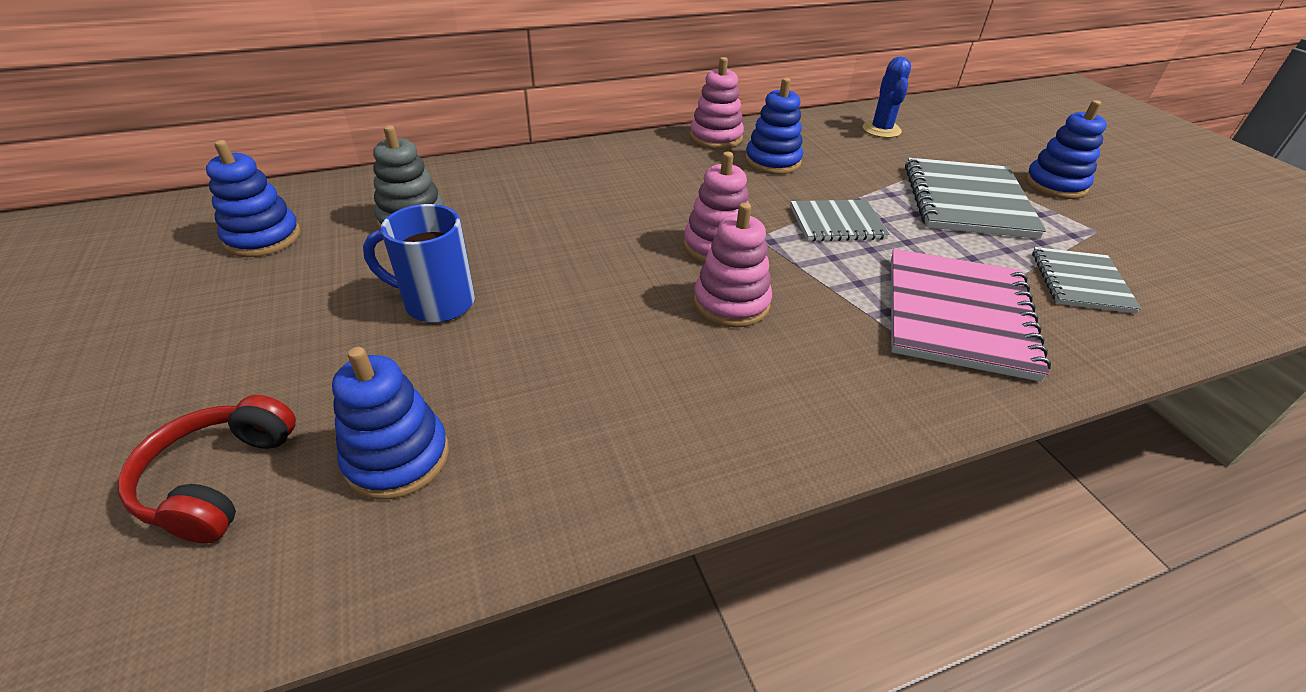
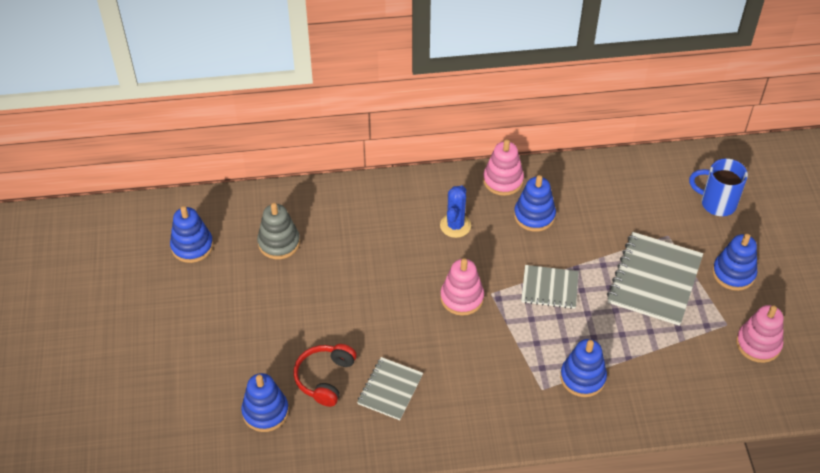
camera: 15 degrees right, 10 degrees up
red headphones [118,395,296,543] -> red headphones moved to [294,344,357,407]
blue mug [363,204,475,323] -> blue mug moved to [689,158,748,216]
pink stacking toy [693,203,772,328] -> pink stacking toy moved to [736,305,784,363]
blue cactus [863,57,911,138] -> blue cactus moved to [440,185,471,238]
pink notebook [891,249,1051,382] -> blue stacking toy [560,339,607,397]
grey notebook [1032,247,1141,313] -> grey notebook moved to [357,357,423,420]

